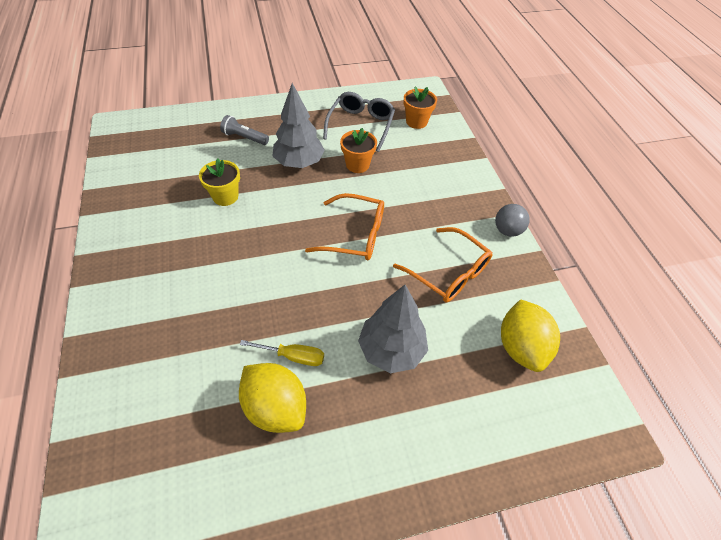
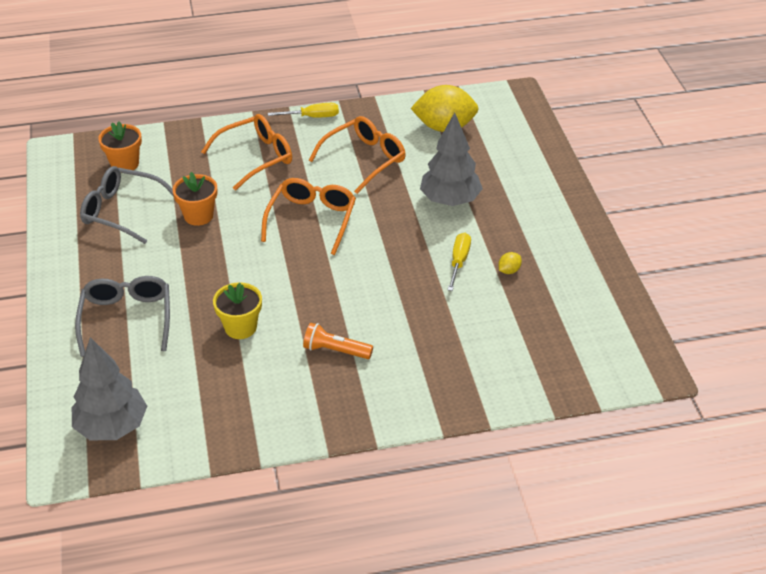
camera: 85 degrees left, 10 degrees down
grey flashlight [220,115,269,145] -> grey glasses [75,276,170,357]
yellow lemon [239,363,306,433] -> yellow lemon [498,252,522,274], size x0.40
grey tree [272,83,325,168] -> grey tree moved to [72,337,147,440]
grey ball [495,204,530,237] -> yellow screwdriver [268,103,339,118]
none -> orange glasses [201,114,292,191]
none -> orange flashlight [303,323,373,359]

